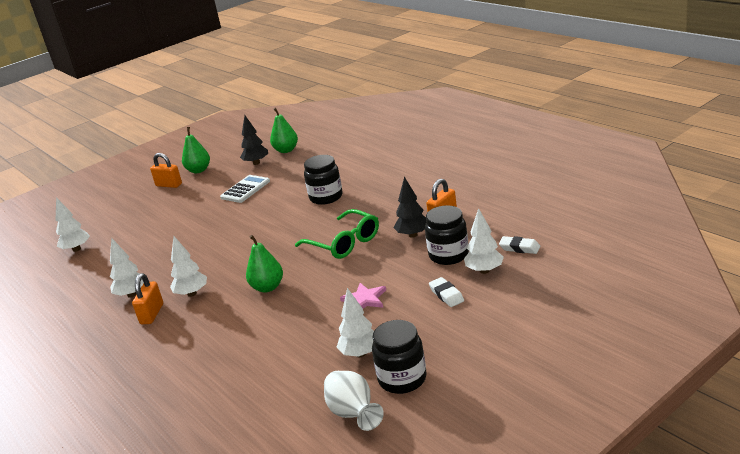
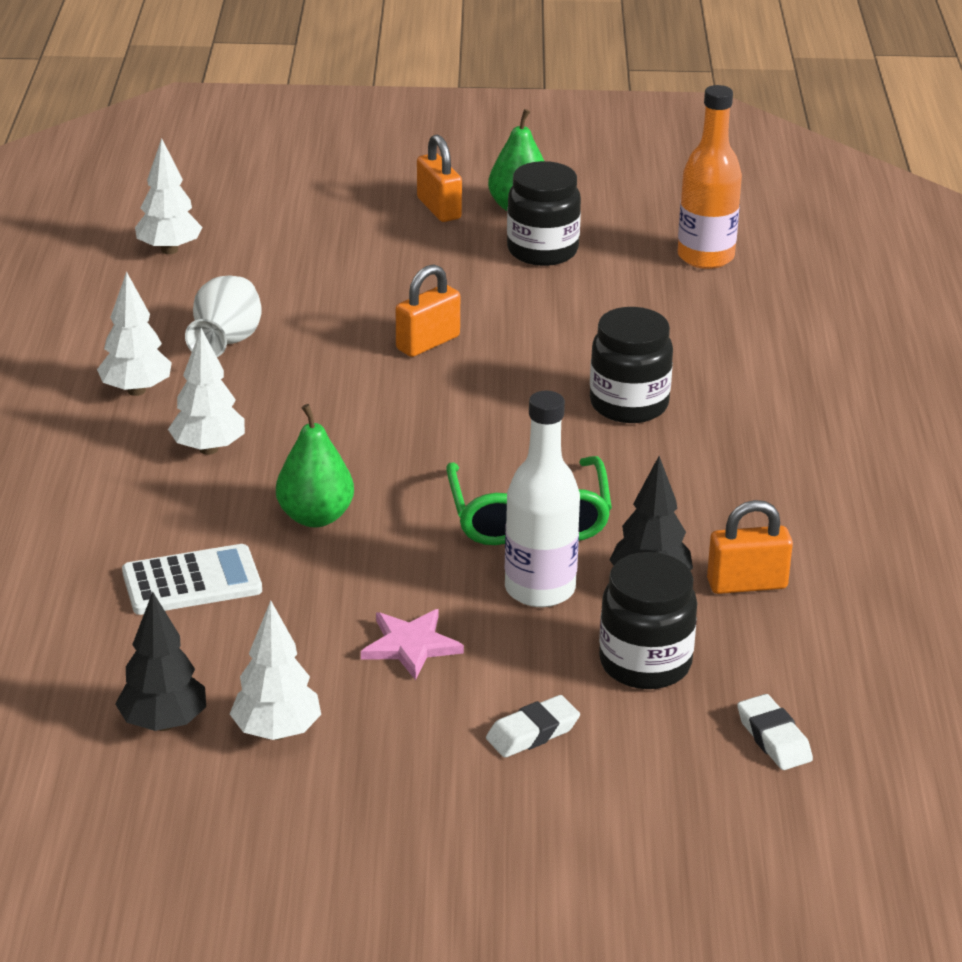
camera: 35 degrees right, 5 degrees up
orange padlock [132,273,163,324] -> orange padlock moved to [396,264,460,357]
white calculator [220,175,270,203] -> white calculator moved to [122,544,262,615]
black tree [240,115,268,165] -> black tree moved to [115,592,206,731]
green pear [270,108,298,153] -> orange bottle [678,85,742,269]
white vase [324,371,384,431] -> white vase moved to [185,275,261,357]
black jar [372,320,427,394] -> black jar moved to [507,161,581,266]
white eraser [429,277,464,307] -> white eraser turned 45 degrees clockwise [486,695,580,758]
white tree [464,208,504,274] -> none
none -> white bottle [505,391,580,607]

